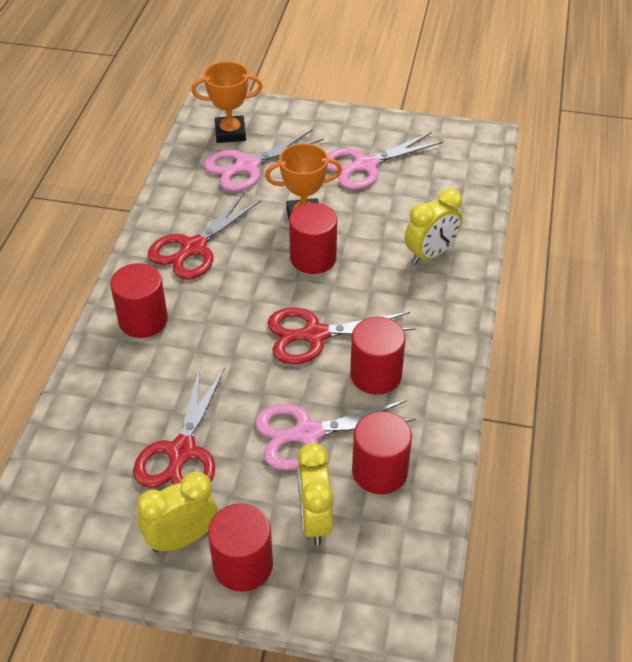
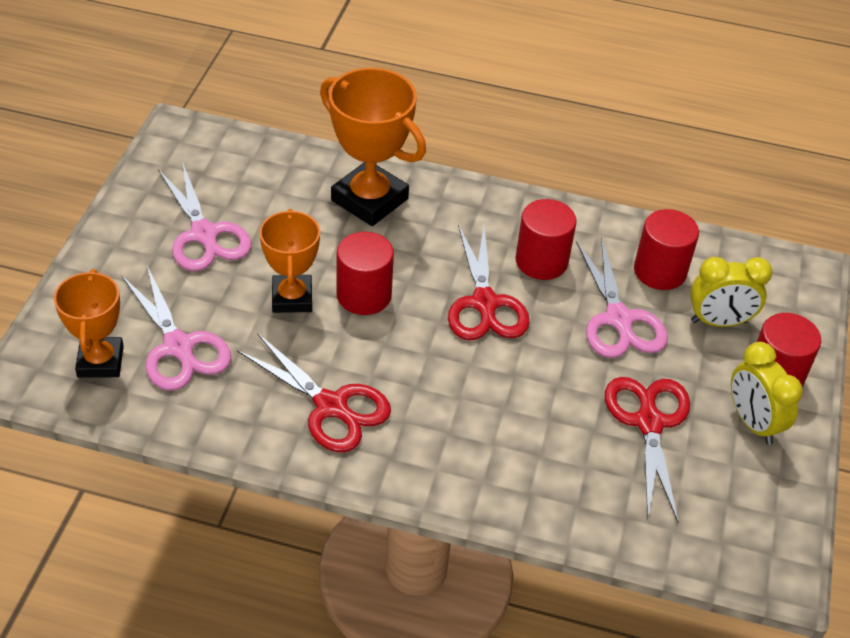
camera: 90 degrees left, 0 degrees up
red cylinder [110,263,168,338] -> none
red scissors [133,367,225,488] -> red scissors turned 105 degrees counterclockwise [605,377,690,522]
yellow clock [405,188,462,265] -> orange trophy [320,68,426,226]

